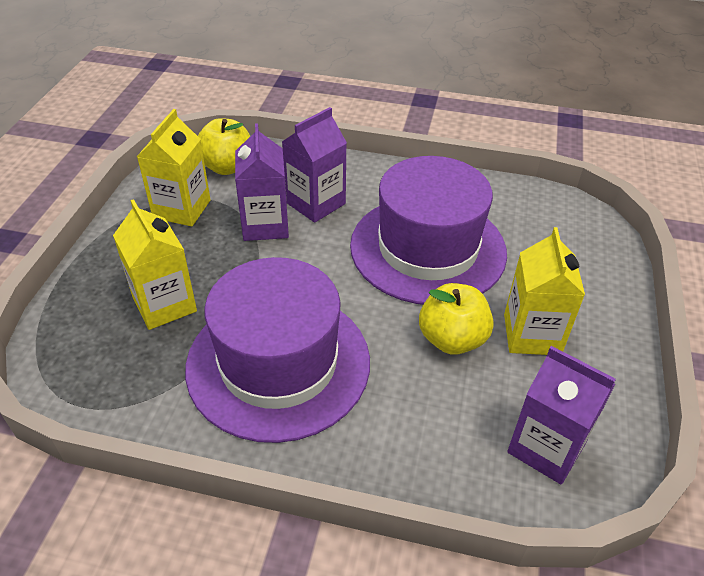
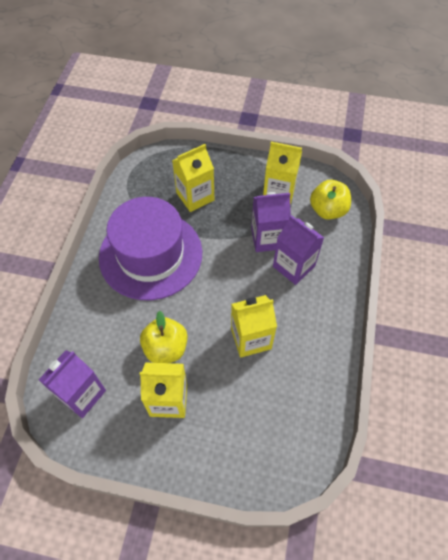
camera: 90 degrees right, 15 degrees up
purple hat [350,156,507,305] -> yellow carton [231,295,277,358]

